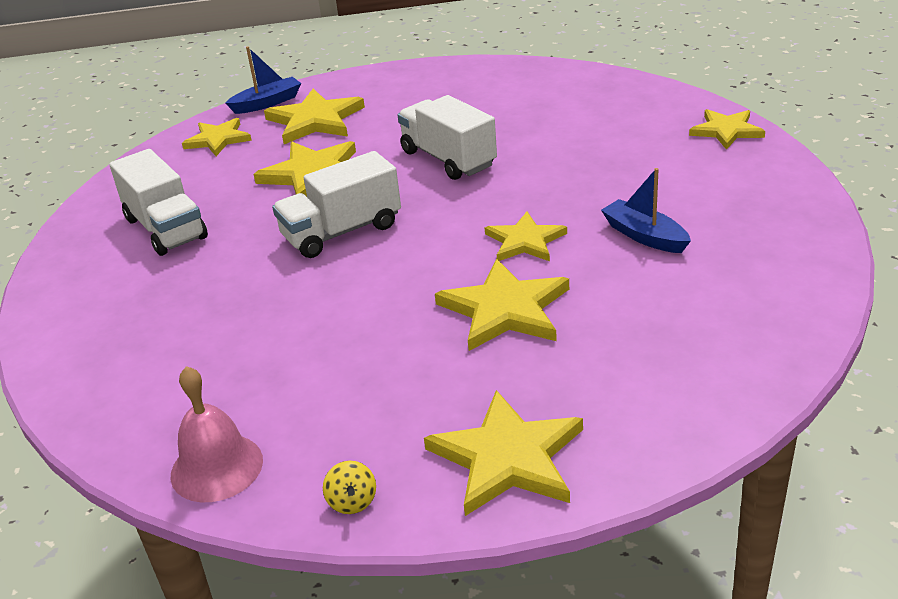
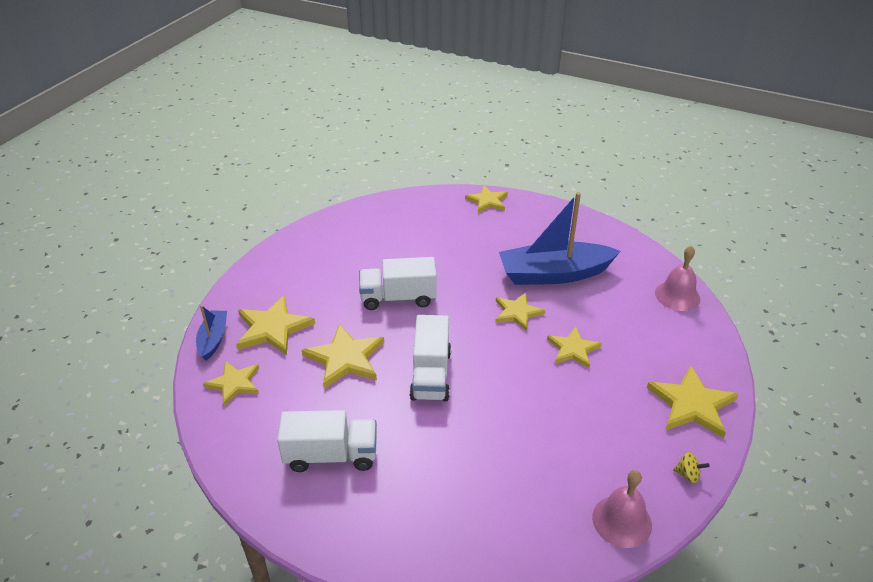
camera: 60 degrees left, 5 degrees up
yellow star [435,259,569,351] -> yellow star [547,326,602,368], size x0.66
blue boat [601,168,691,253] -> blue boat [499,192,620,285], size x2.02
none -> pink bell [655,246,700,311]

